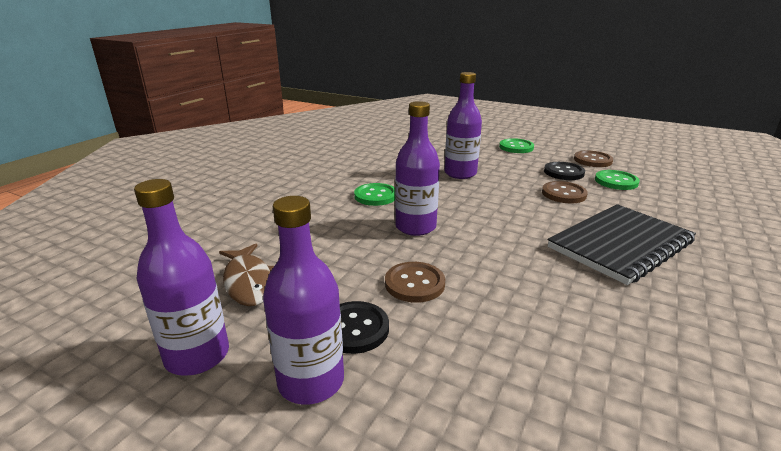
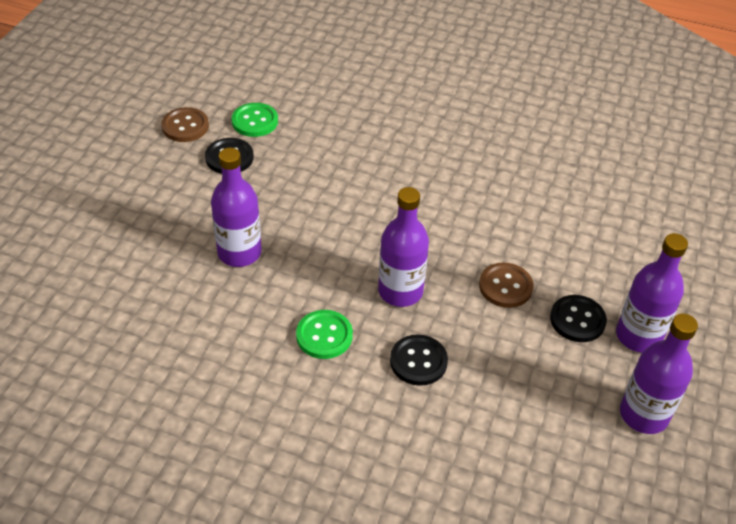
camera: 100 degrees left, 20 degrees up
brown fish [219,244,274,306] -> none
green button [499,138,534,153] -> none
brown button [542,181,588,203] -> none
black notebook [548,204,696,285] -> none
none -> black button [390,334,448,386]

